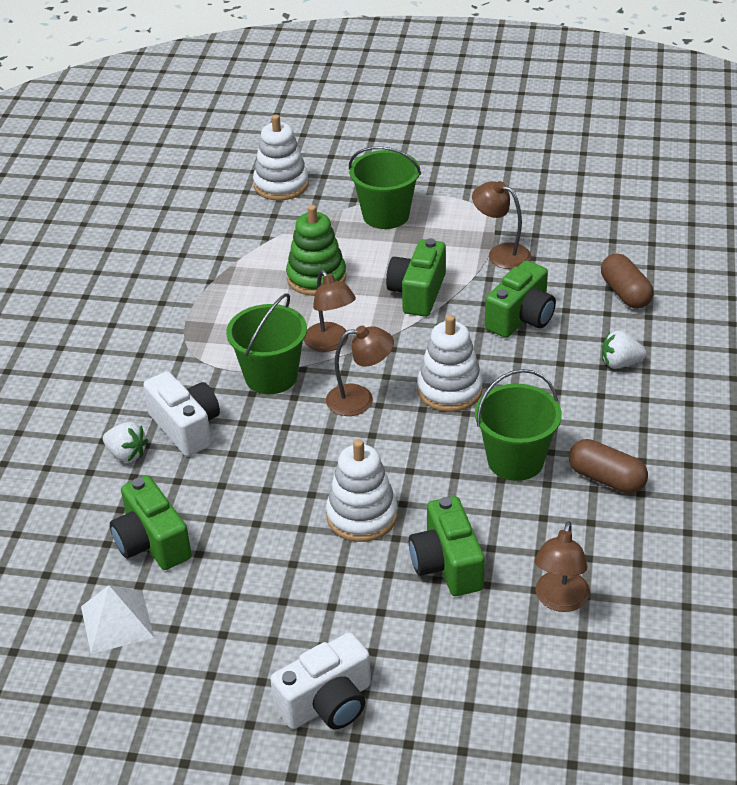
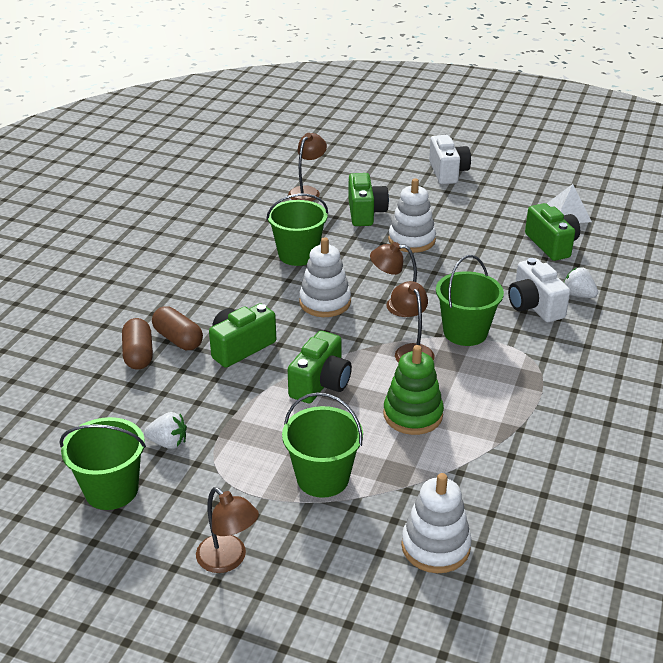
camera: 170 degrees left, 5 degrees down
white camera [270,632,371,729] -> white camera turned 105 degrees clockwise [429,135,471,184]
brown lamp [472,181,531,269] -> brown lamp moved to [196,487,259,573]
brown capsule [569,439,648,494] -> brown capsule moved to [152,306,203,350]
white strawberry [602,330,647,369] -> white strawberry moved to [144,412,187,449]
none -> green bucket [60,417,146,510]

